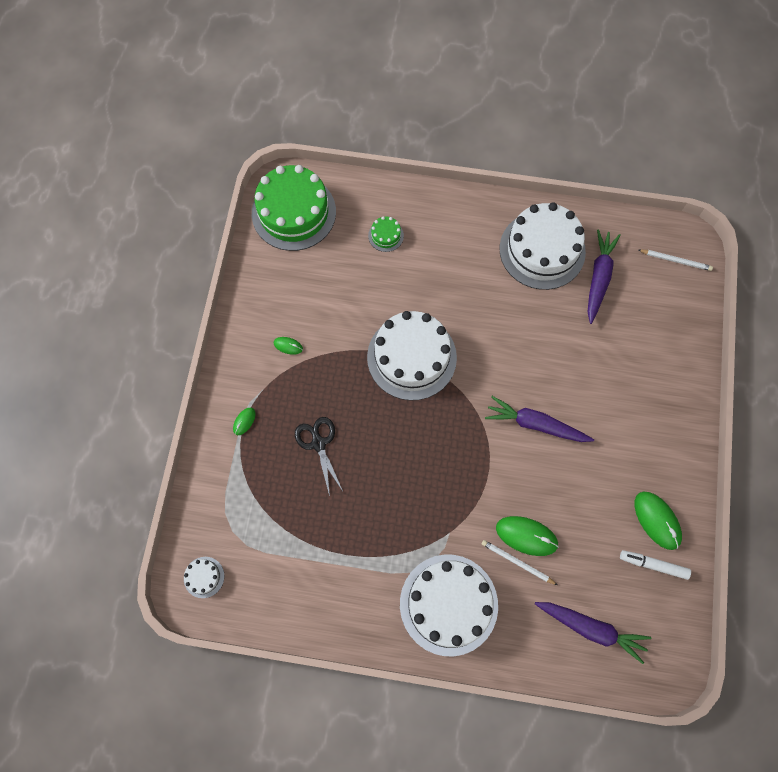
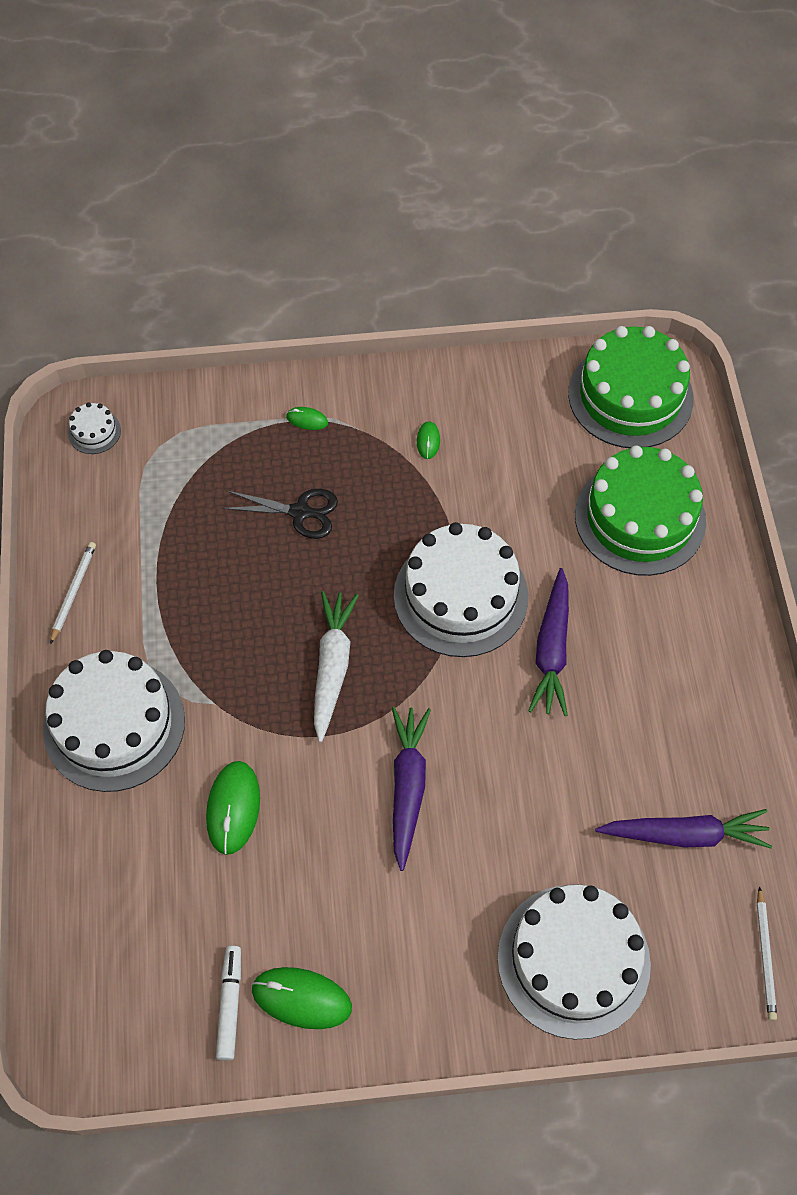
camera: 75 degrees right, 10 degrees down
black scissors [295,417,343,496] -> black scissors turned 45 degrees clockwise [222,489,338,539]
green cake [368,216,404,252] -> green cake [575,445,706,576], size x2.40
white pencil [482,540,557,585] -> white pencil moved to [50,542,96,644]
white cake [500,202,586,290] -> white cake moved to [497,884,651,1040]
purple carrot [535,602,652,664] -> purple carrot moved to [528,568,569,716]
green mouse [635,492,682,550] -> green mouse turned 60 degrees clockwise [251,967,352,1029]
none -> white carrot [314,591,359,742]

